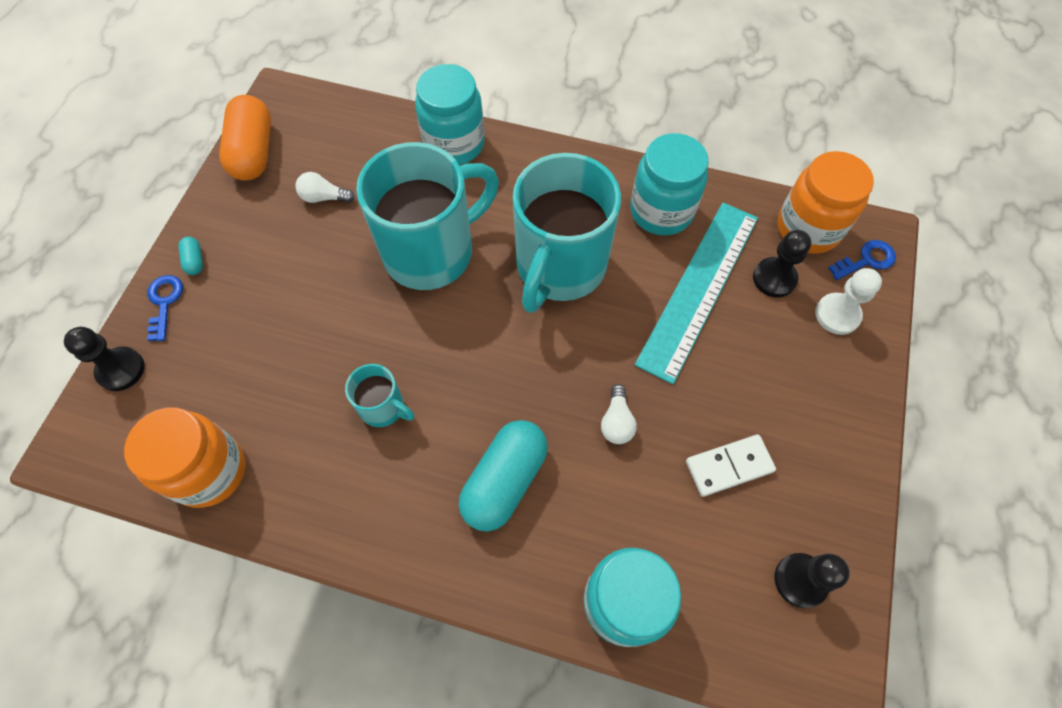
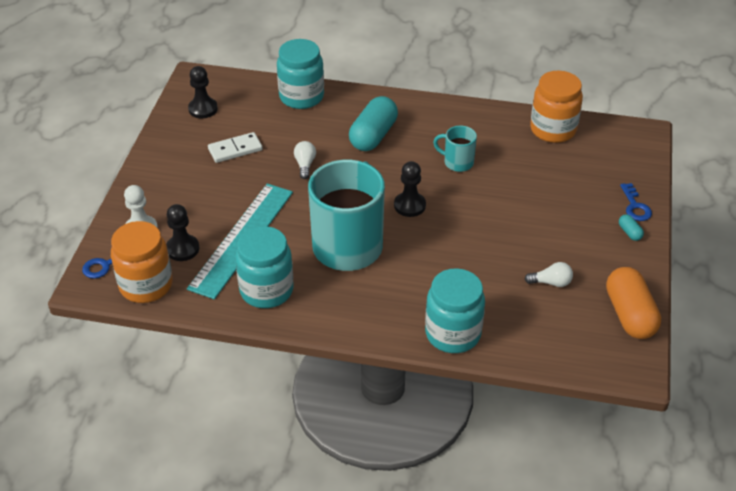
camera: 175 degrees right, 20 degrees down
black pawn [64,327,144,391] -> black pawn moved to [394,161,426,217]
turquoise mug [356,142,499,290] -> none

